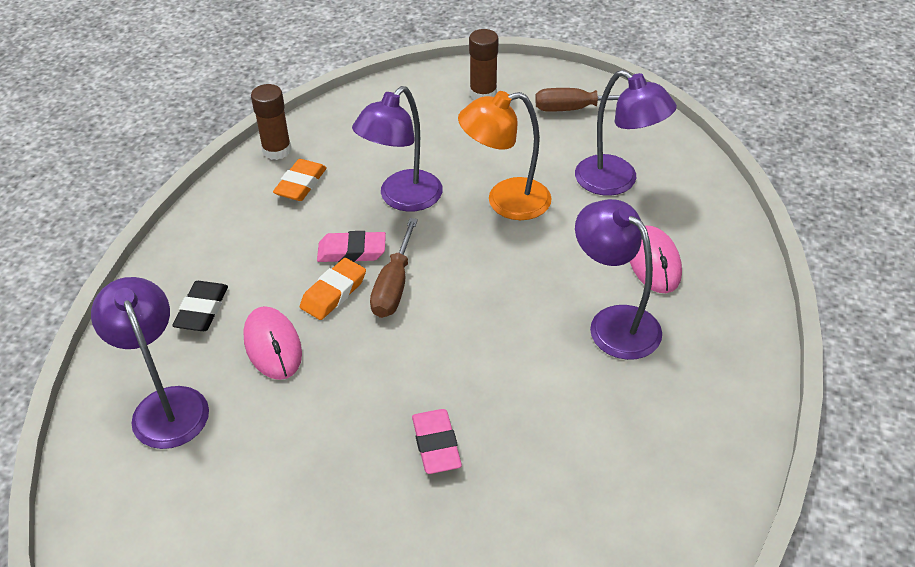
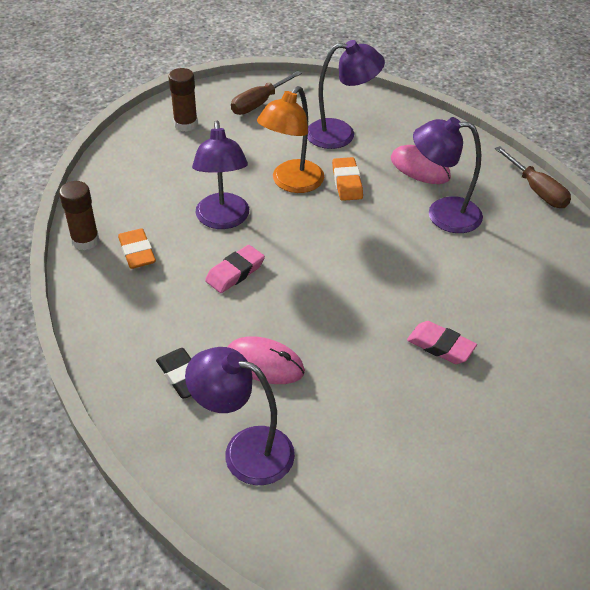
camera: 45 degrees left, 0 degrees up
orange eraser [300,258,366,320] -> orange eraser moved to [332,157,363,201]
brown screwdriver [370,218,418,318] -> brown screwdriver moved to [495,146,571,208]

